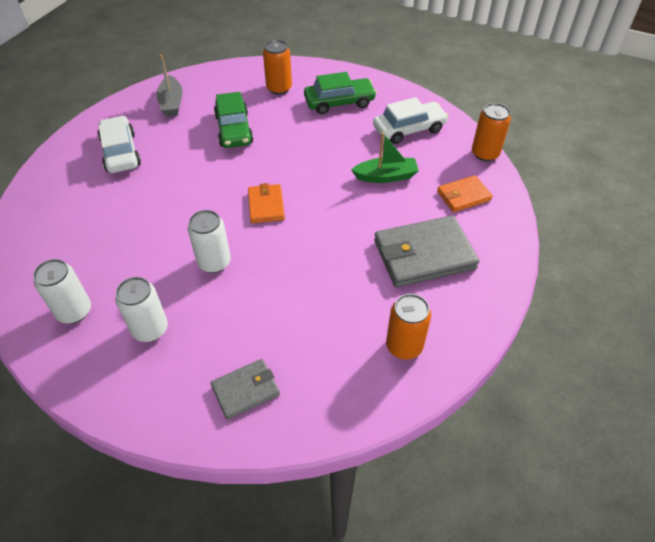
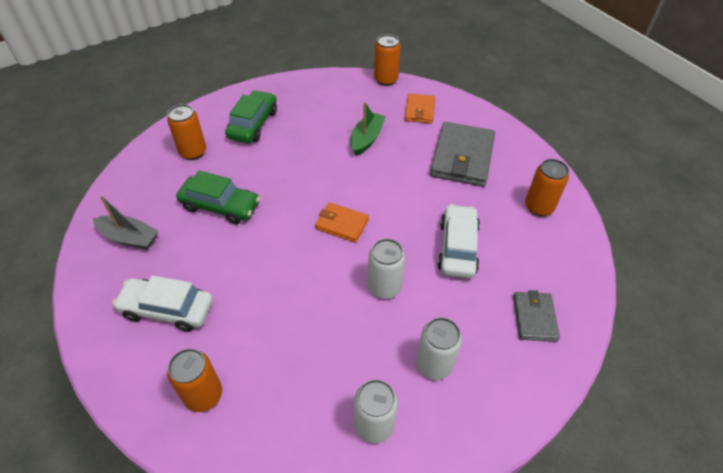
camera: 60 degrees left, 0 degrees up
white car [373,97,449,144] -> white car moved to [437,204,480,278]
none -> orange can [167,348,222,412]

